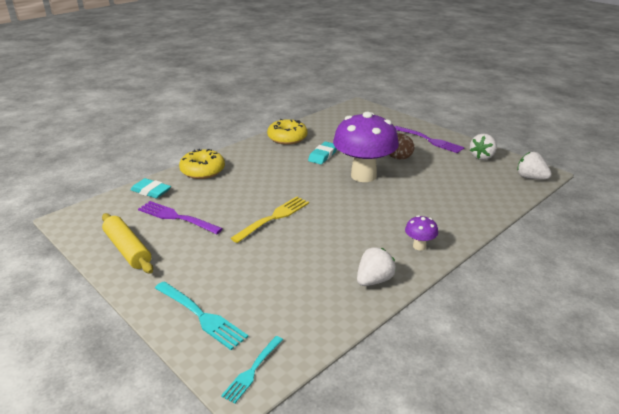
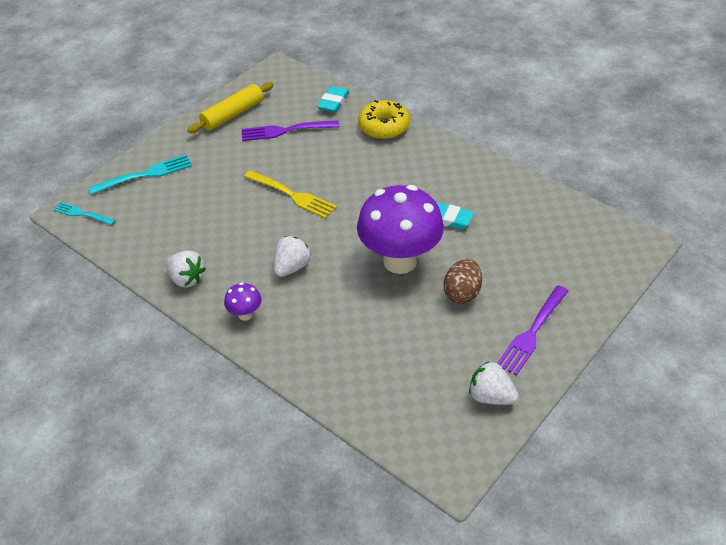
camera: 85 degrees right, 15 degrees up
purple fork [138,201,223,234] -> purple fork turned 120 degrees counterclockwise [242,120,340,141]
turquoise fork [155,281,248,350] -> turquoise fork turned 150 degrees counterclockwise [88,155,192,195]
yellow donut [267,119,307,145] -> none
white strawberry [517,152,552,180] -> white strawberry moved to [274,236,311,277]

